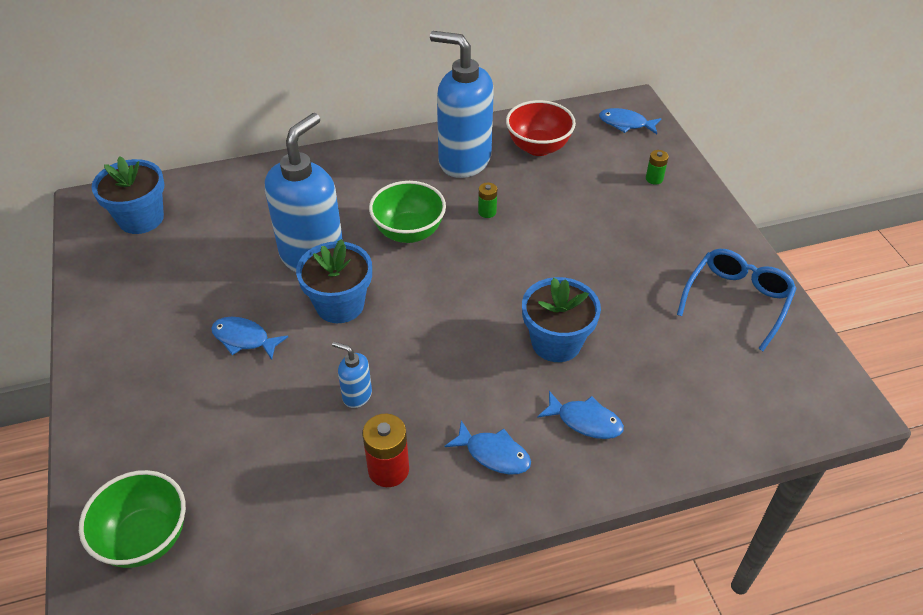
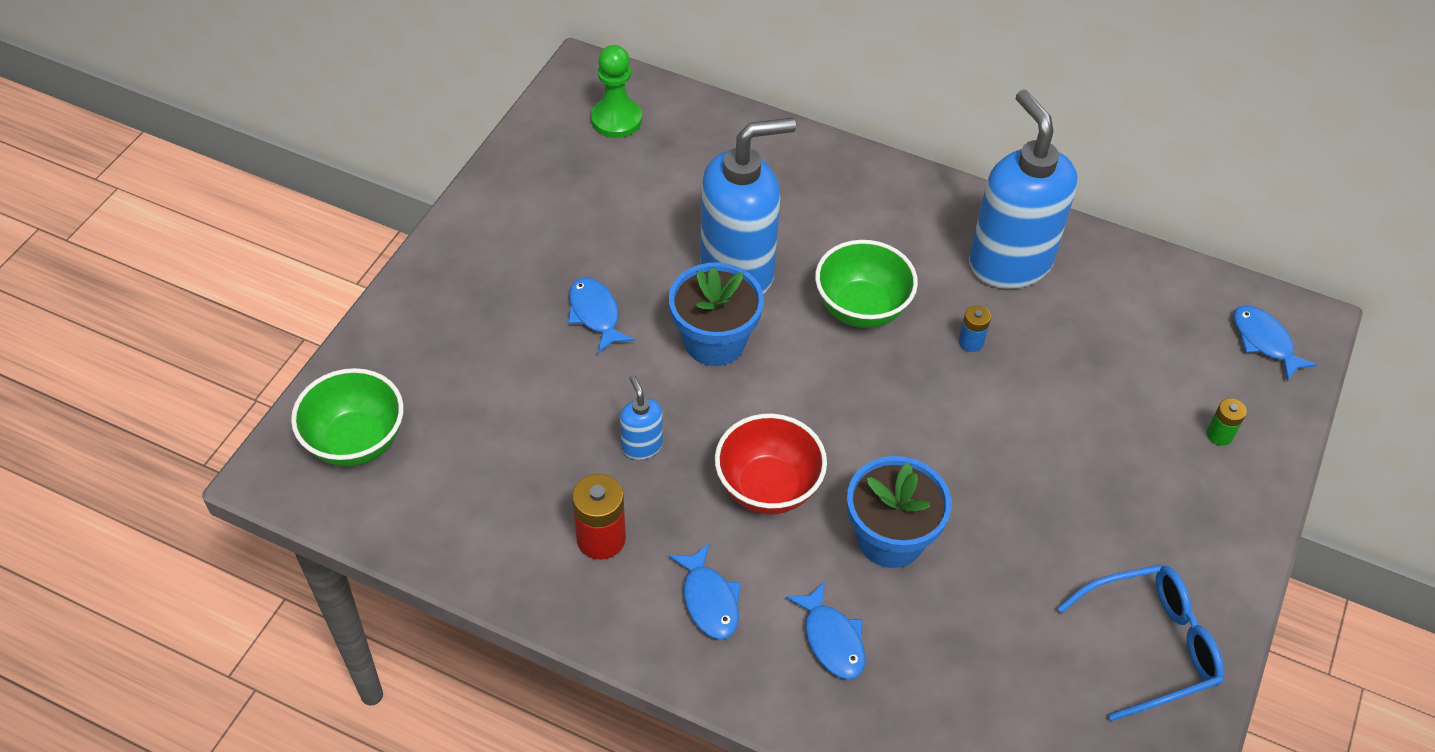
camera: 40 degrees right, 5 degrees up
blue flower pot [91,156,164,234] -> green pawn [591,45,642,138]
green battery [478,183,497,218] -> blue battery [959,305,991,352]
red bowl [506,100,576,156] -> red bowl moved to [715,414,827,514]

